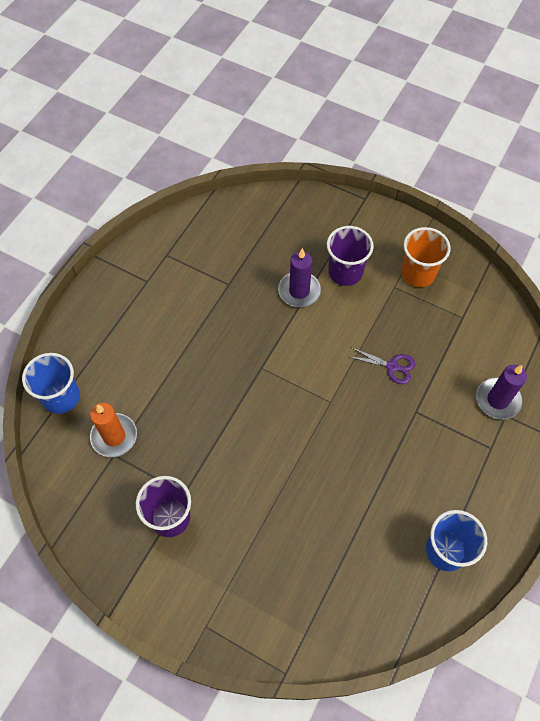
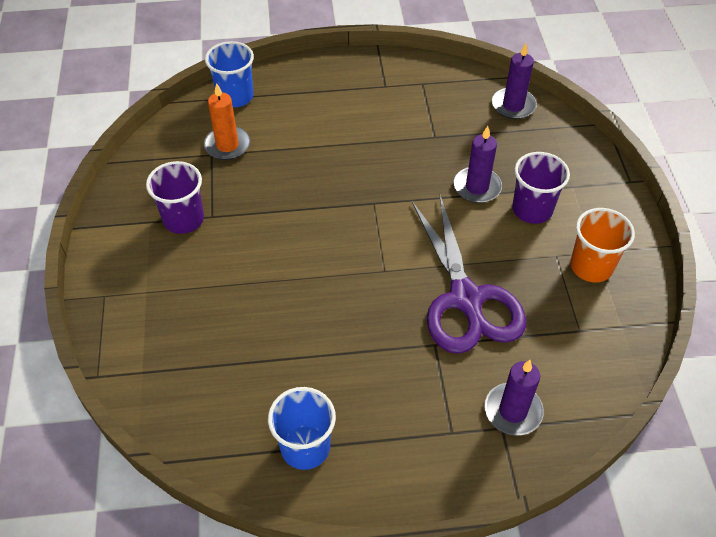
camera: 55 degrees right, 10 degrees down
purple scissors [347,347,415,384] -> purple scissors [412,196,526,354], size x2.46
none -> purple candle [492,43,537,119]

